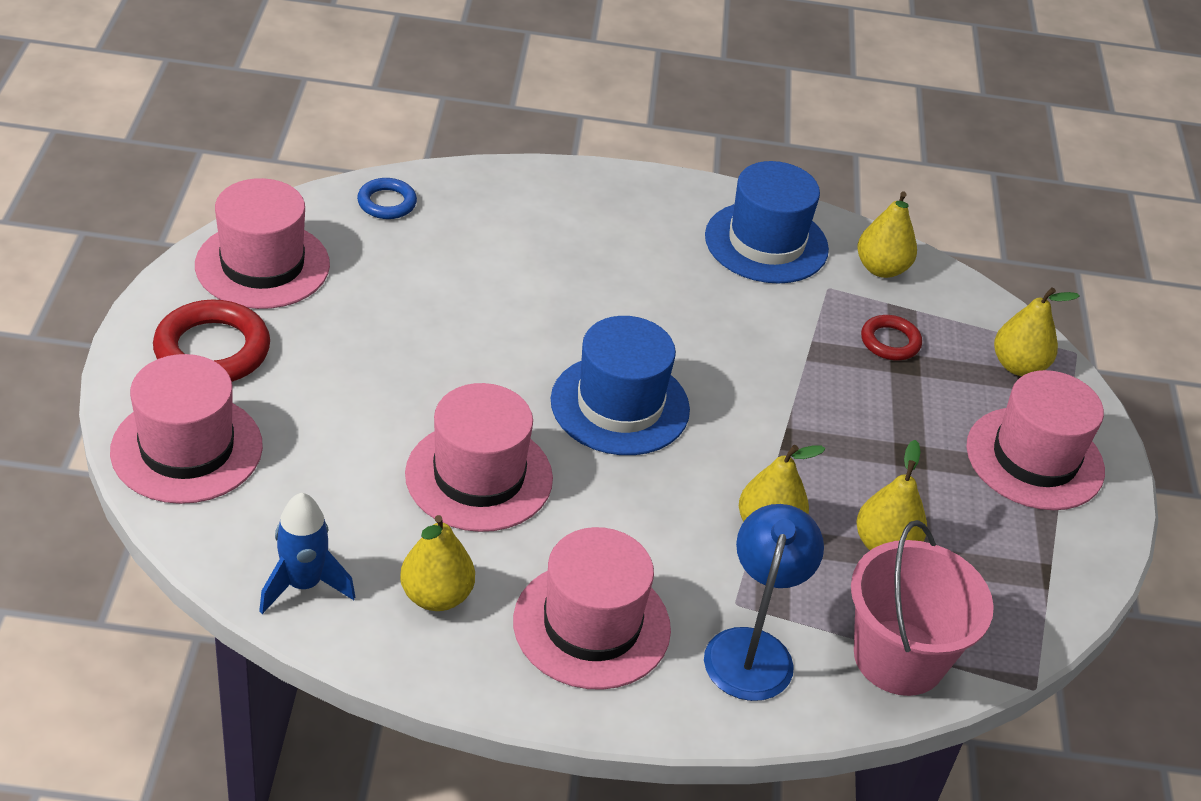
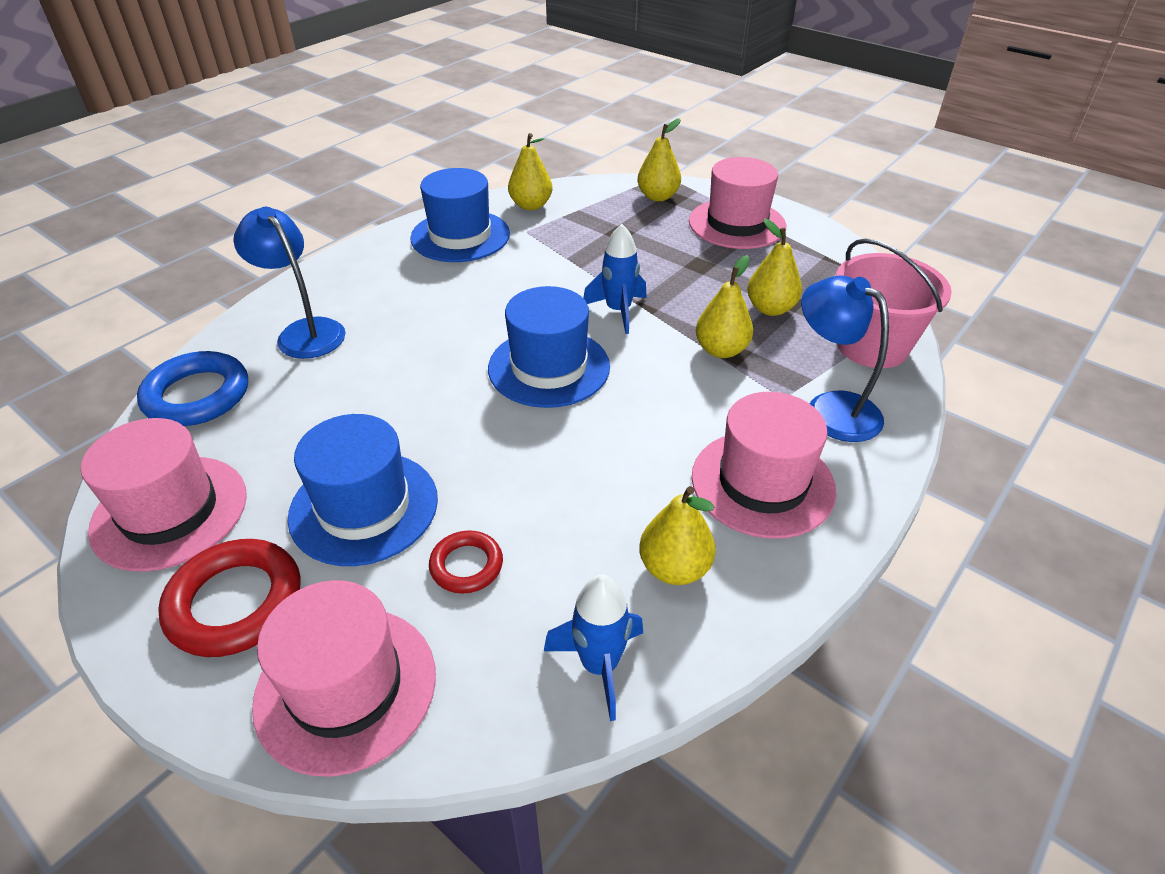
camera: 50 degrees left, 0 degrees up
blue ring [357,178,417,219] -> blue ring [137,351,248,426], size x1.74
pink hat [405,383,553,532] -> none
red ring [861,315,922,360] -> red ring moved to [429,530,503,594]
none -> blue lamp [233,207,345,359]
none -> blue hat [288,414,438,566]
none -> blue rocket [583,224,647,334]

